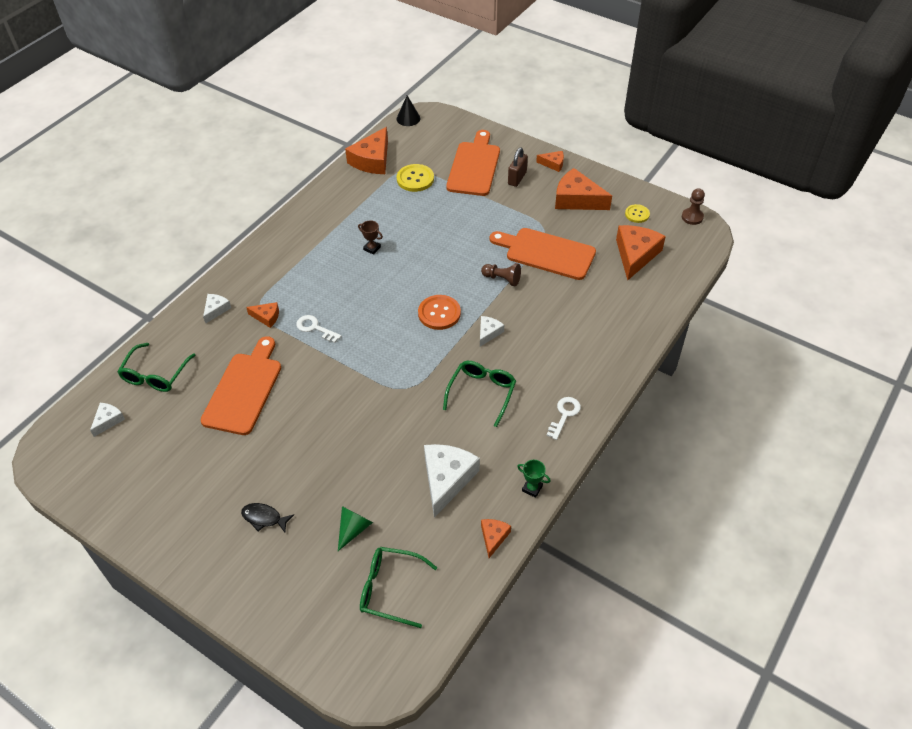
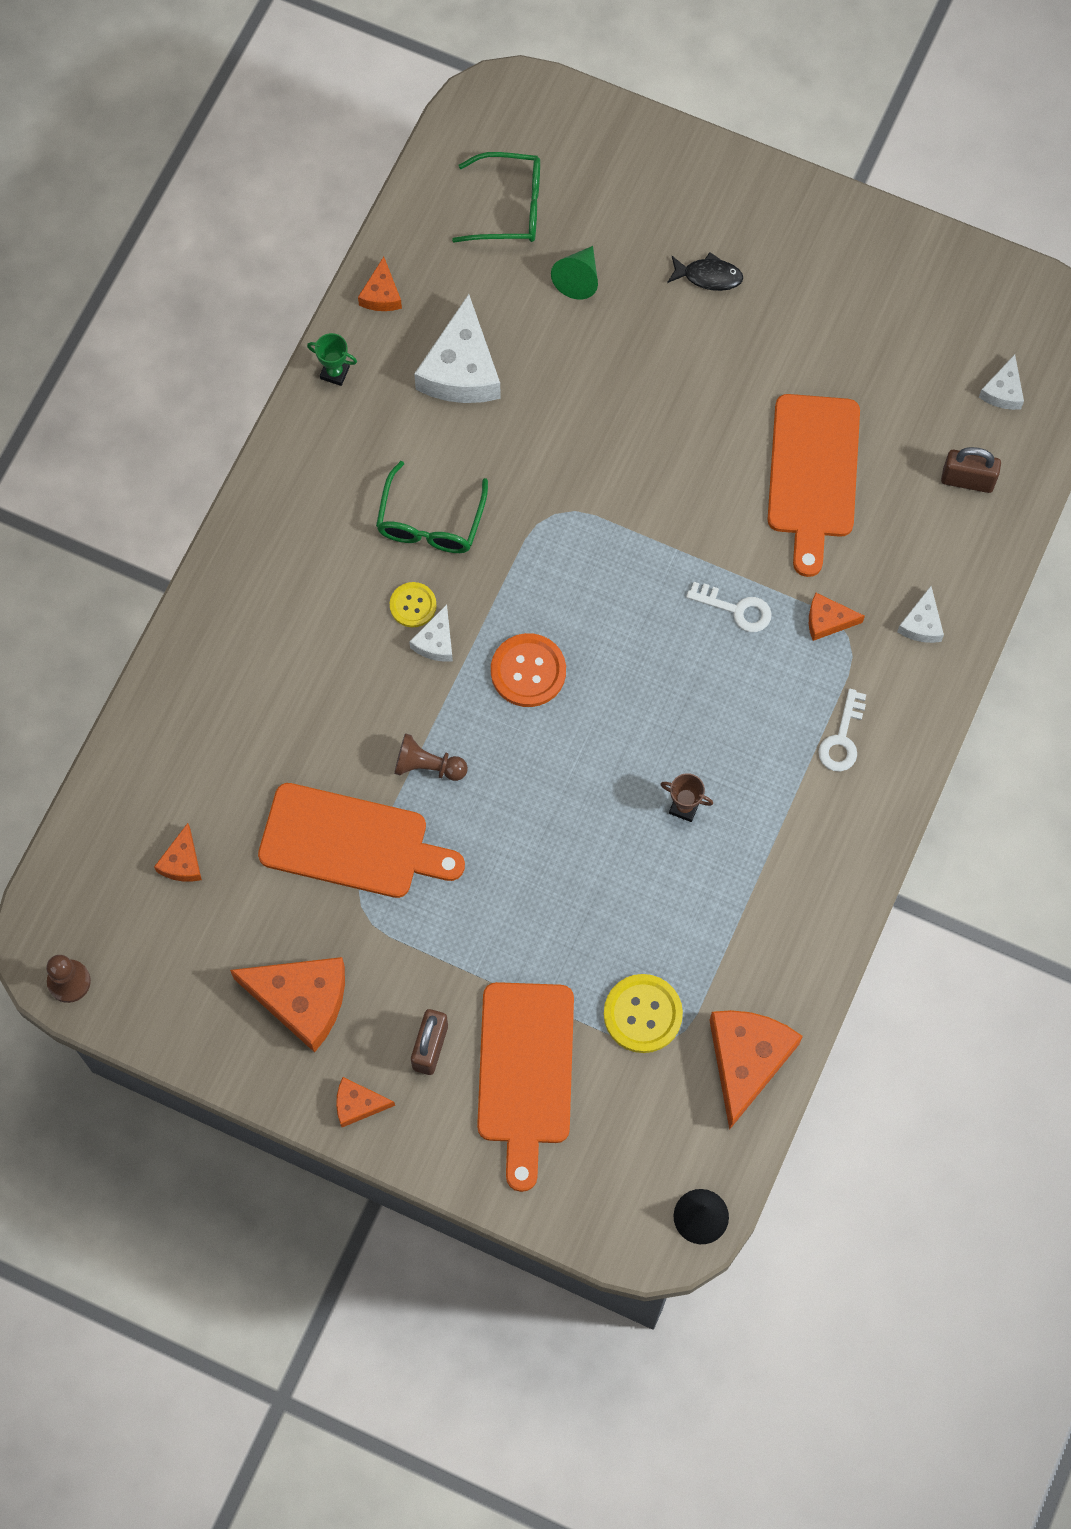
camera: 170 degrees right, 20 degrees up
green glasses [117,343,196,392] -> brown padlock [941,447,1001,493]
white key [547,397,581,440] -> white key moved to [818,689,866,772]
orange cheese [616,225,666,280] -> orange cheese [154,823,202,882], size x0.51
yellow button [625,204,650,223] -> yellow button moved to [390,582,436,627]

